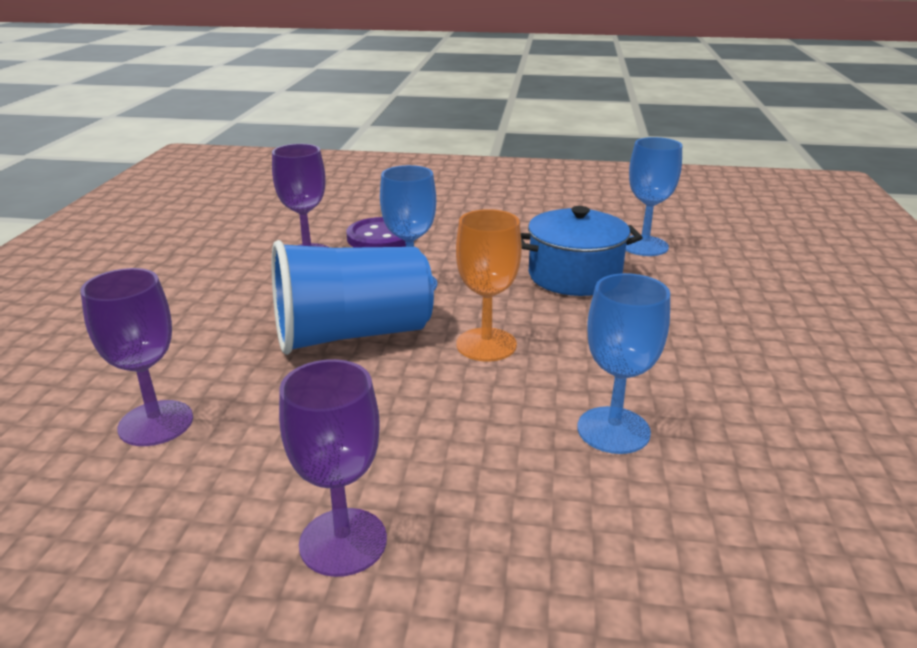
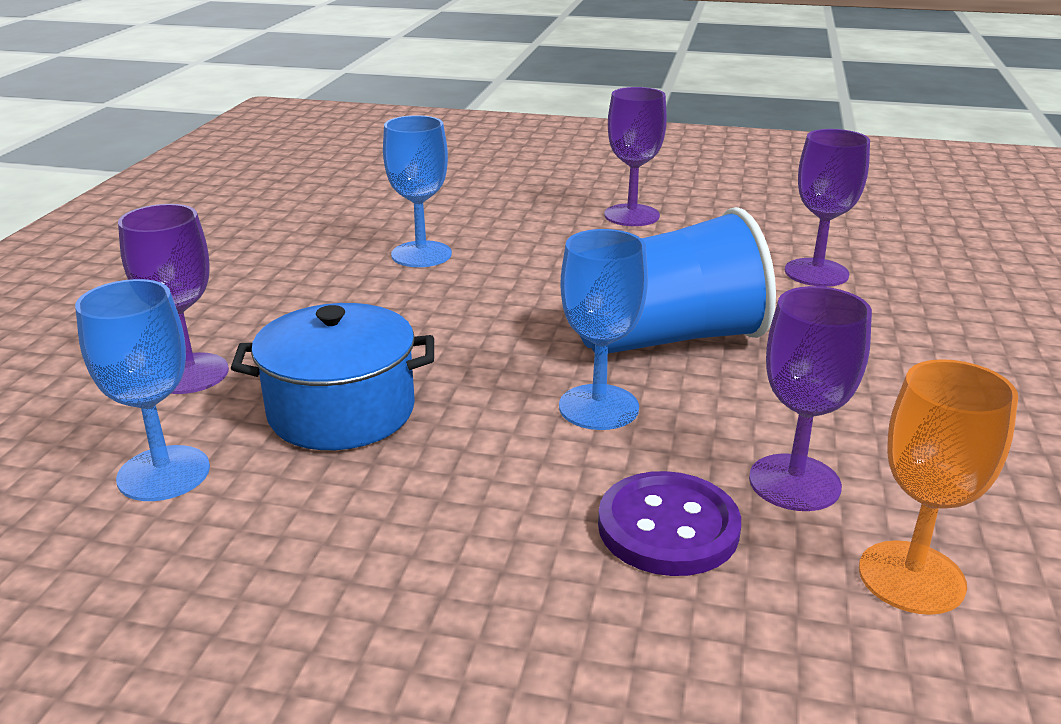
camera: 175 degrees left, 0 degrees up
orange goblet [456,209,522,361] -> orange goblet moved to [859,359,1018,615]
none -> purple goblet [118,204,229,394]

